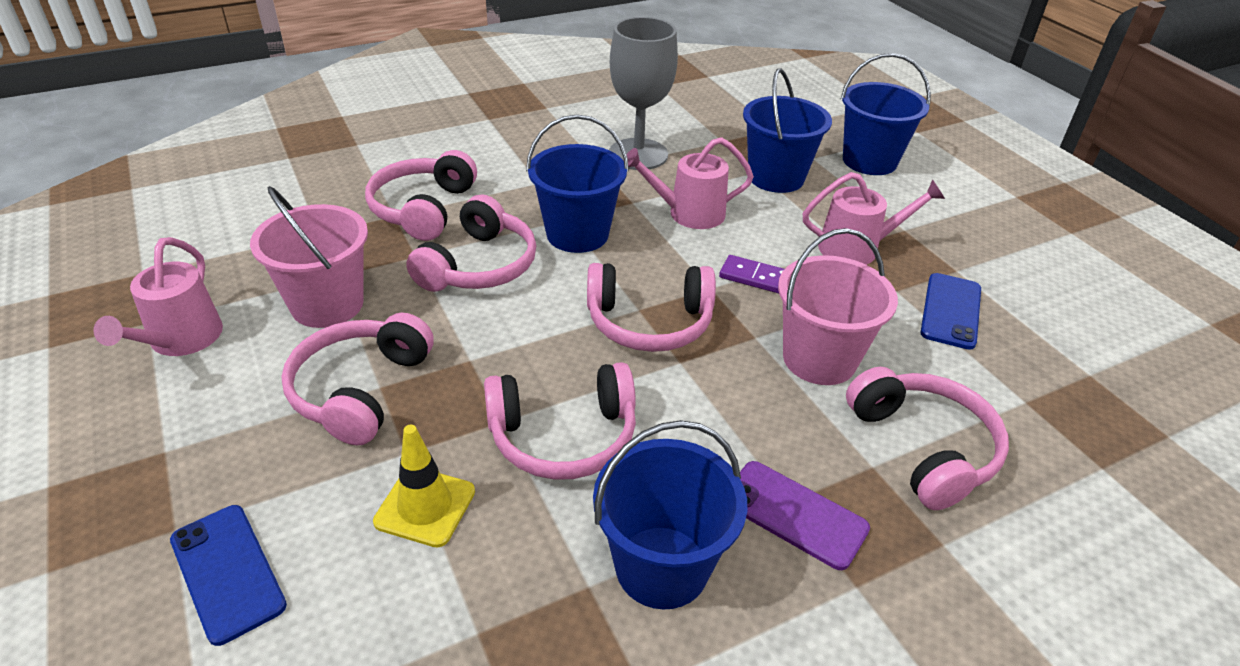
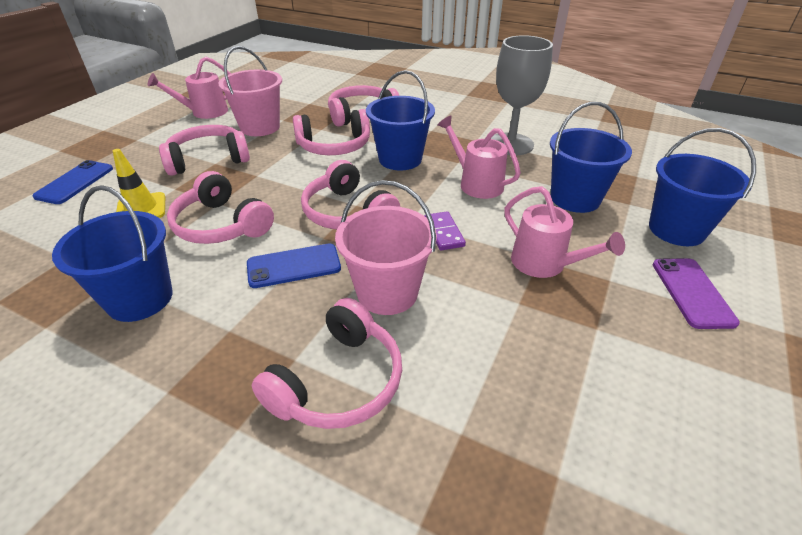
camera: 55 degrees right, 0 degrees up
purple phone [740,461,870,570] -> purple phone moved to [653,258,740,329]
blue phone [920,273,981,350] -> blue phone moved to [247,243,341,288]

